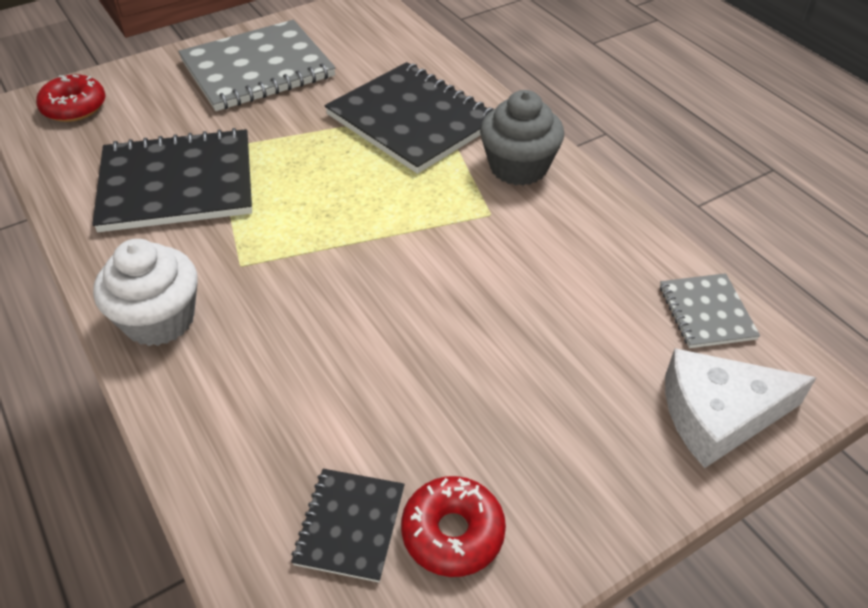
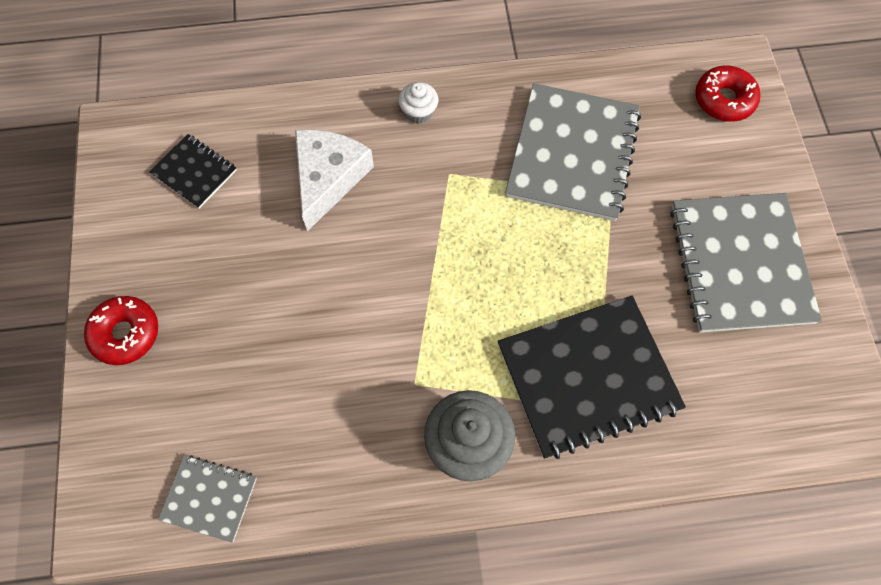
camera: 115 degrees right, 20 degrees up
black notebook [92,128,252,232] -> grey notebook [505,83,641,221]
white cupcake [93,239,198,346] -> white cupcake [399,82,438,124], size x0.54
red donut [401,476,506,577] -> red donut moved to [84,296,158,365]
white cheese [665,348,816,468] -> white cheese moved to [295,130,374,232]

